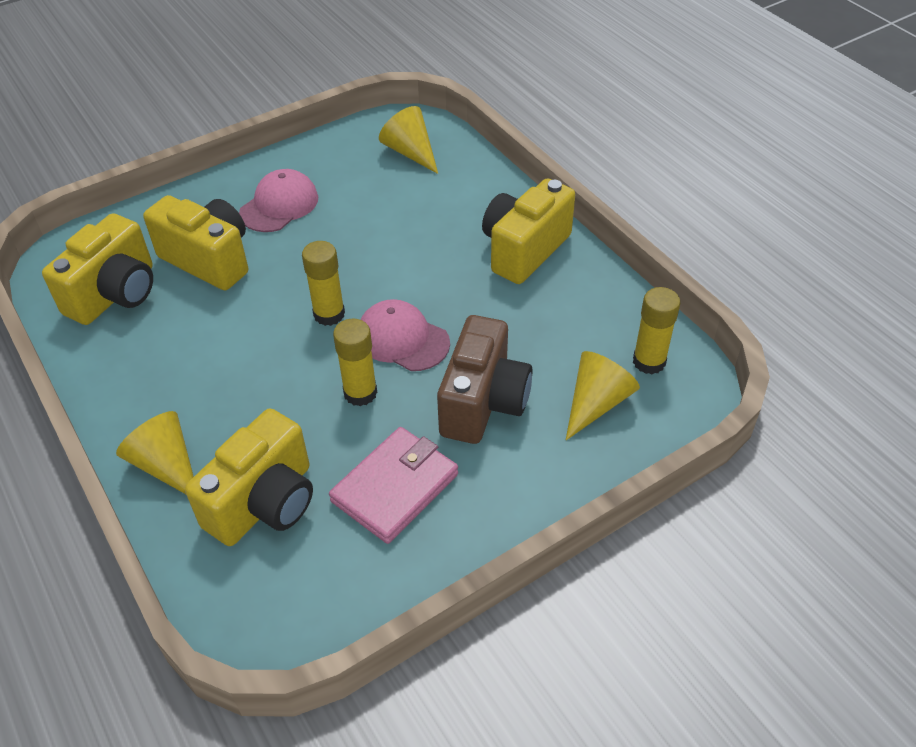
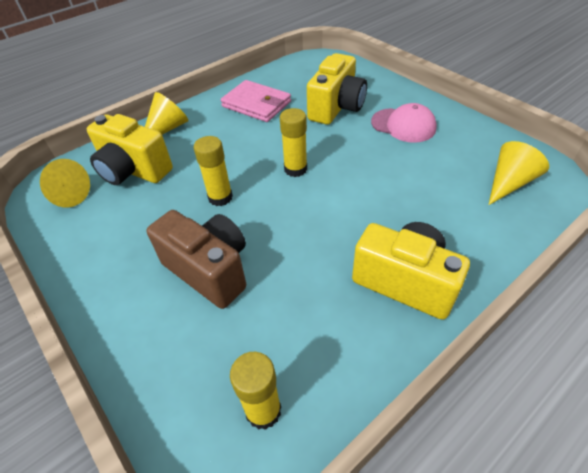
camera: 85 degrees right, 0 degrees up
yellow camera [42,213,153,325] -> none
pink wallet [329,427,458,544] -> pink wallet moved to [221,80,291,122]
pink cap [360,299,450,371] -> none
brown camera [437,315,532,444] -> brown camera turned 150 degrees counterclockwise [147,210,246,309]
yellow cone [566,351,640,440] -> yellow cone moved to [40,159,90,207]

